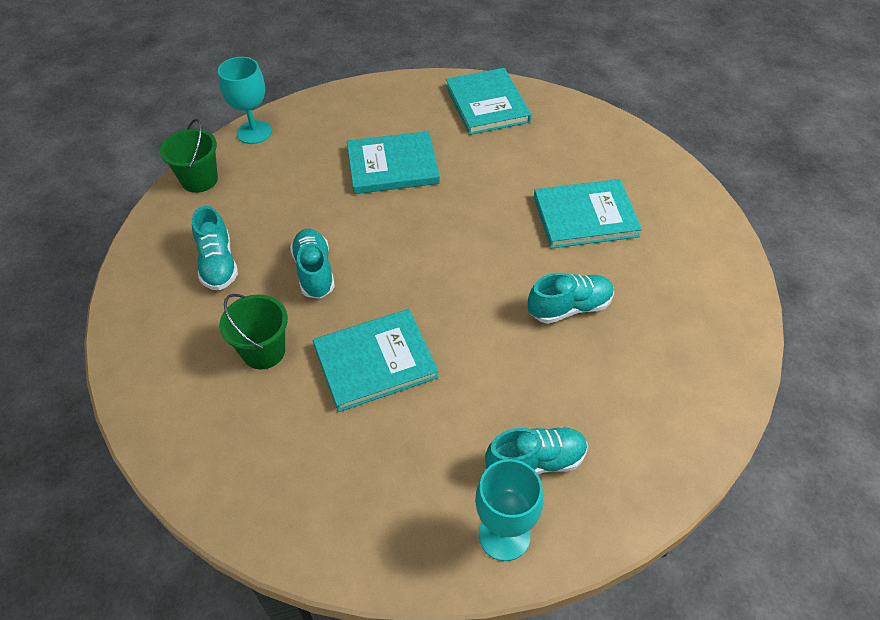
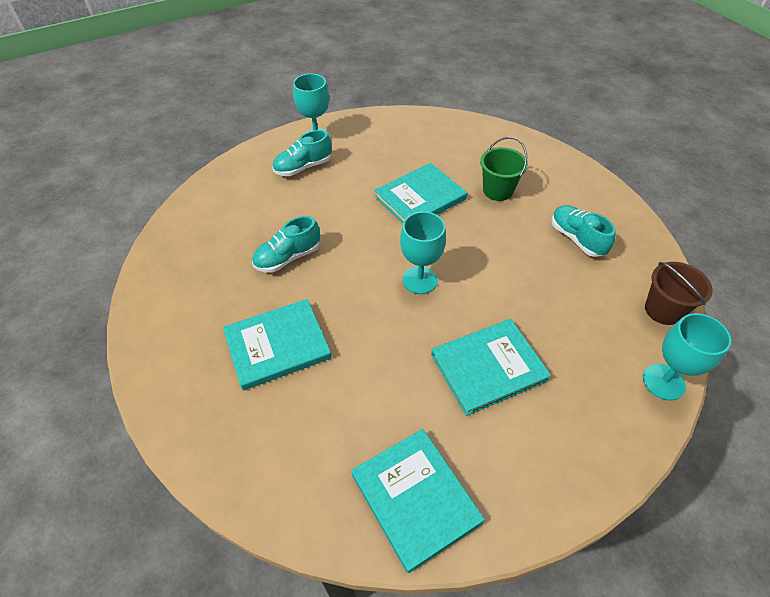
camera: 165 degrees right, 0 degrees up
green bucket [160,119,218,193] -> brown bucket [645,262,713,325]
turquoise shoe [290,229,335,299] -> none
none -> turquoise goblet [400,212,446,294]

